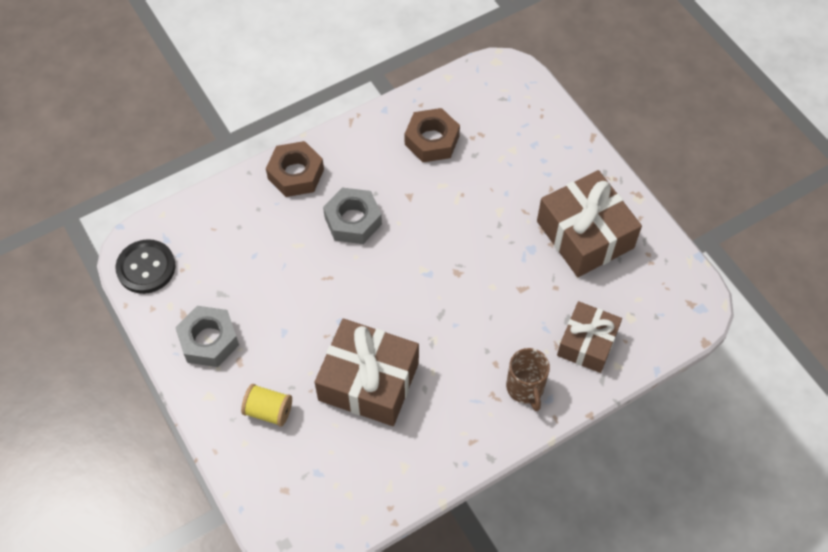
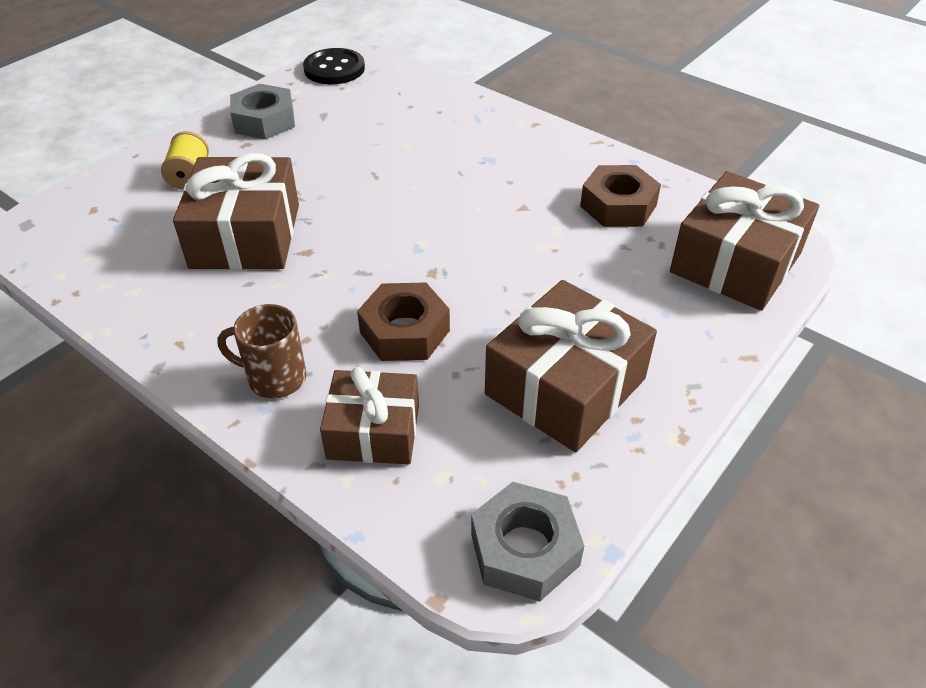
camera: 70 degrees right, 15 degrees down
brown nut [266,141,324,197] -> brown nut moved to [357,283,450,361]
grey nut [323,188,382,244] -> grey nut moved to [471,482,584,601]
brown mug [506,348,550,411] -> brown mug turned 45 degrees clockwise [217,304,306,399]
none -> brown gift [670,171,819,311]

